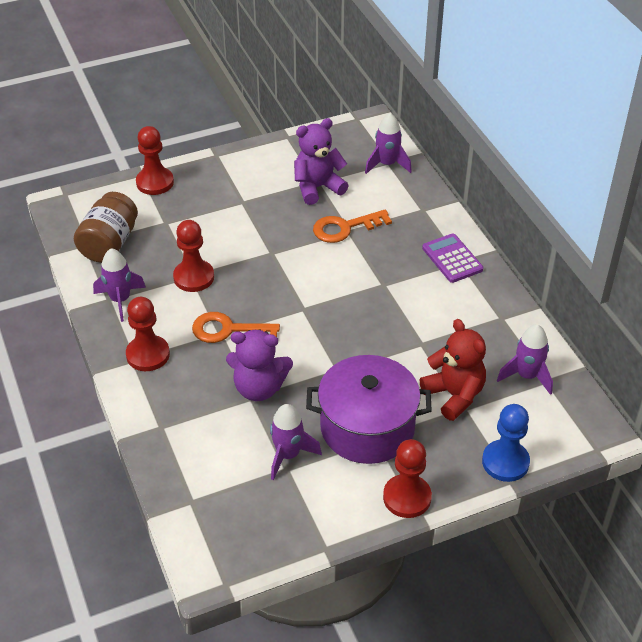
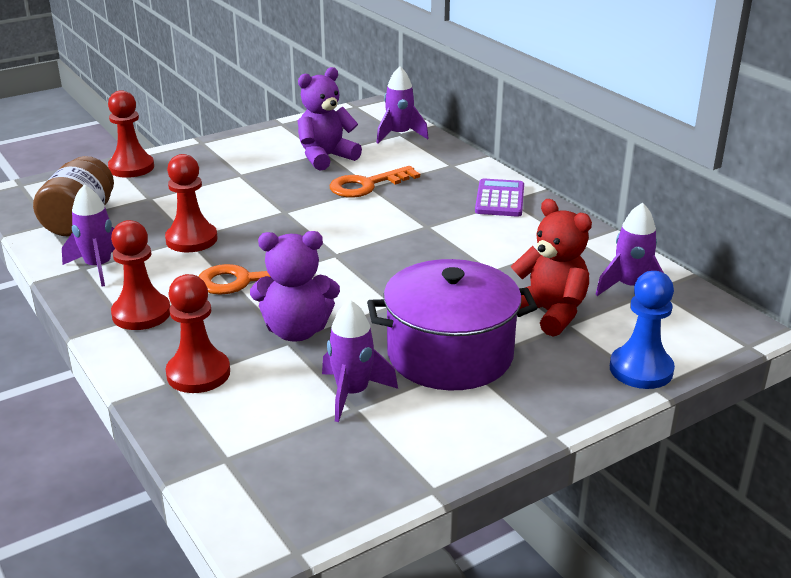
camera: 10 degrees left, 15 degrees down
red pawn [383,439,432,518] -> red pawn moved to [165,274,230,393]
purple calculator [422,234,483,283] -> purple calculator turned 45 degrees clockwise [475,179,524,217]

